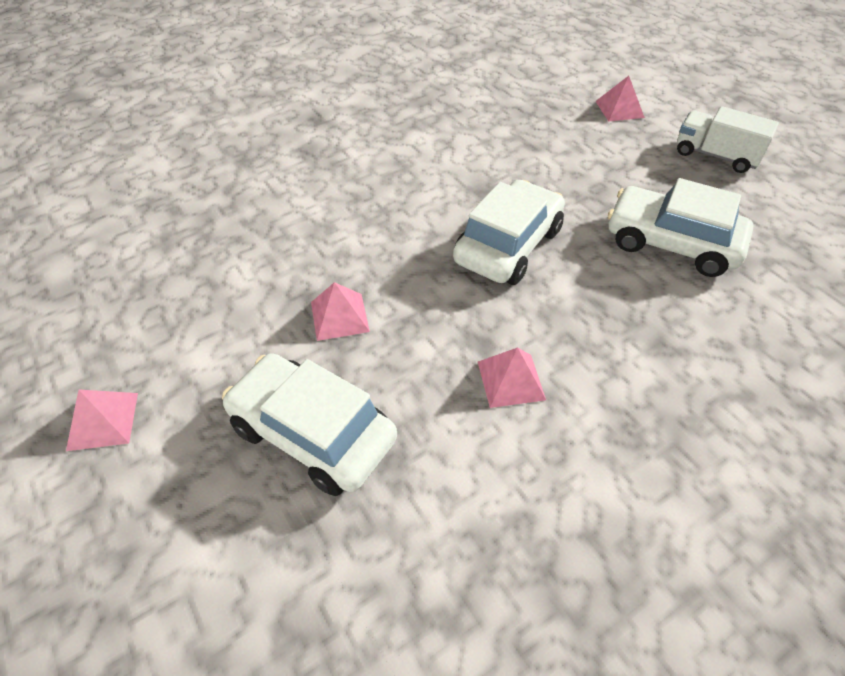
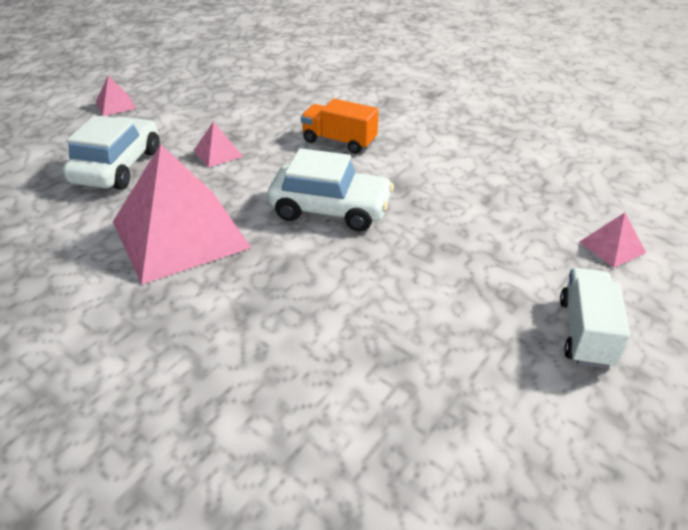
camera: 70 degrees right, 10 degrees down
pink pyramid [478,347,546,408] -> pink pyramid [113,144,251,285], size x2.43
white car [608,178,753,277] -> none
none -> orange truck [301,99,379,154]

